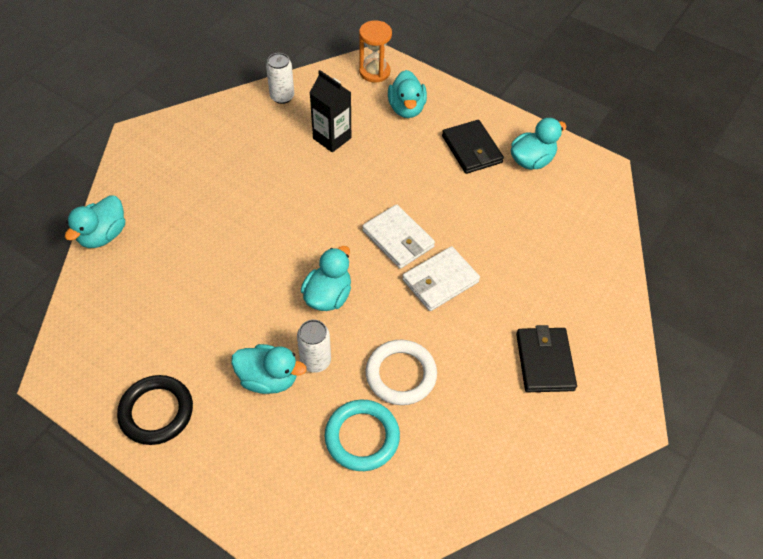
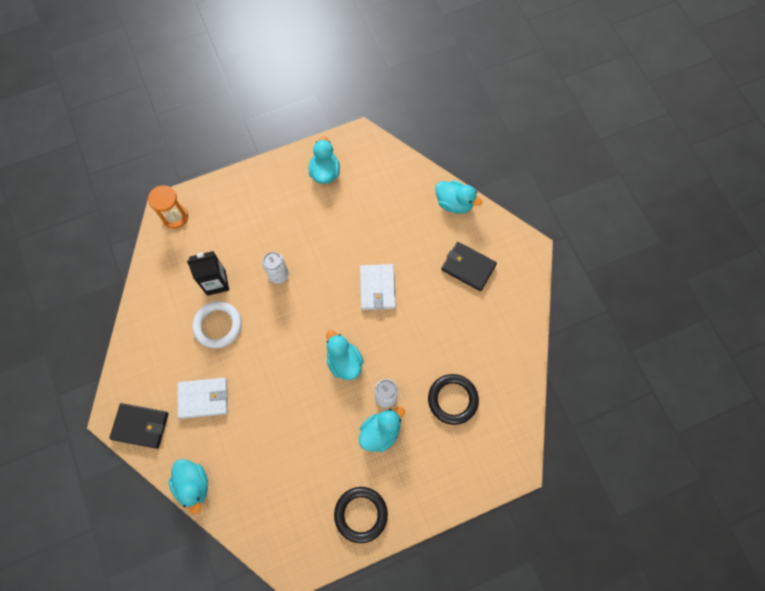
camera: 55 degrees left, 15 degrees up
white can [266,53,294,104] -> white can moved to [262,252,289,284]
turquoise ring [325,400,400,471] -> black ring [428,374,479,425]
white wallet [362,204,435,269] -> white wallet moved to [178,378,228,419]
white ring [366,339,437,405] -> white ring moved to [193,301,242,348]
turquoise duck [388,70,427,118] -> turquoise duck moved to [435,180,482,214]
black wallet [442,120,504,174] -> black wallet moved to [109,403,169,449]

